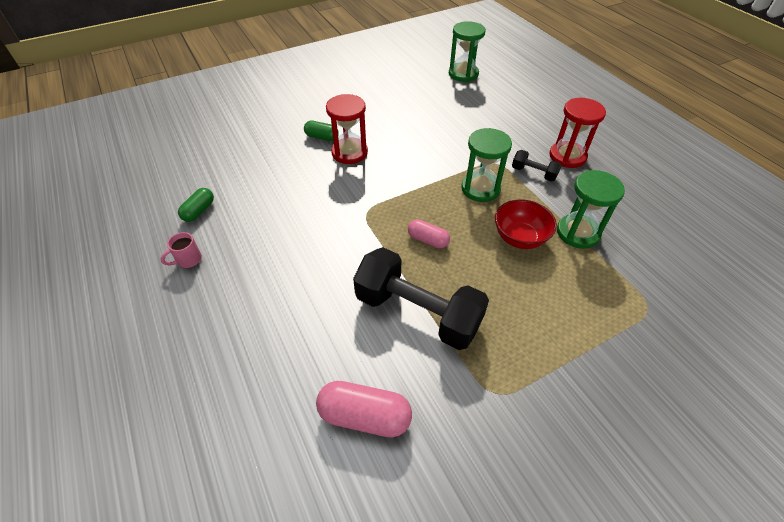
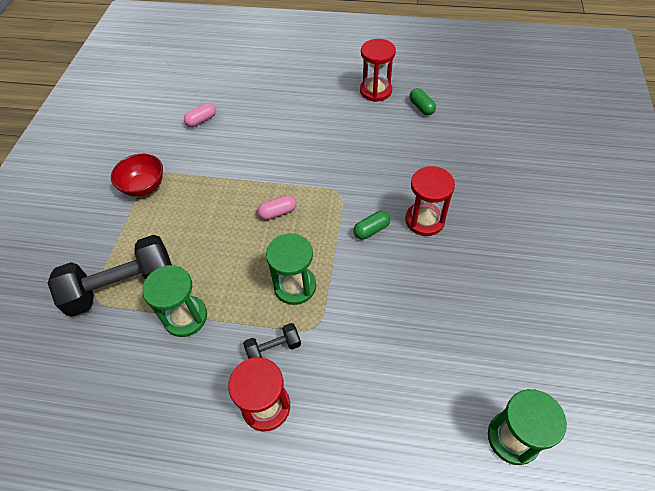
camera: 130 degrees right, 5 degrees up
pink mug [161,232,202,268] -> red hourglass [360,39,396,102]
green capsule [304,121,339,141] -> green capsule moved to [353,211,390,240]
pink capsule [316,381,412,437] -> pink capsule [184,103,216,127], size x0.62
black dumbbell [353,247,489,350] -> black dumbbell moved to [48,235,172,317]
red bowl [495,199,557,249] -> red bowl moved to [111,154,163,197]

